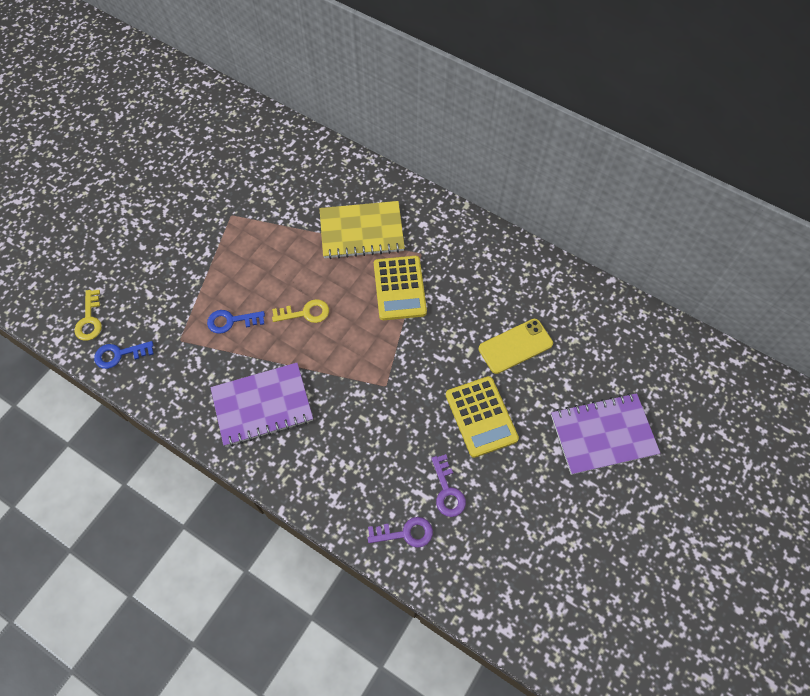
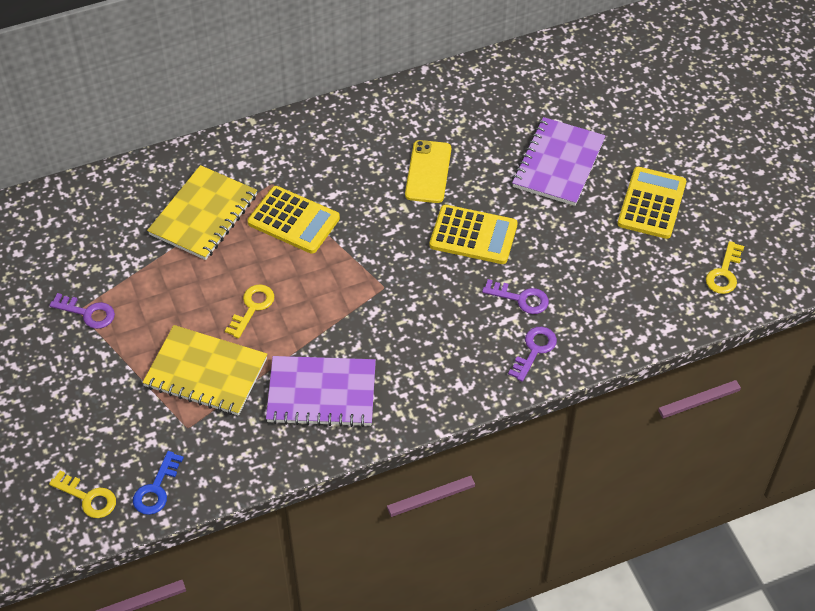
camera: 55 degrees left, 10 degrees down
blue key [207,310,265,334] -> yellow notebook [143,325,267,416]
purple notebook [210,363,313,447] -> purple notebook turned 75 degrees clockwise [266,356,376,427]
none -> purple key [49,293,115,329]
none -> yellow calculator [618,167,686,239]
none -> yellow key [706,241,744,294]

